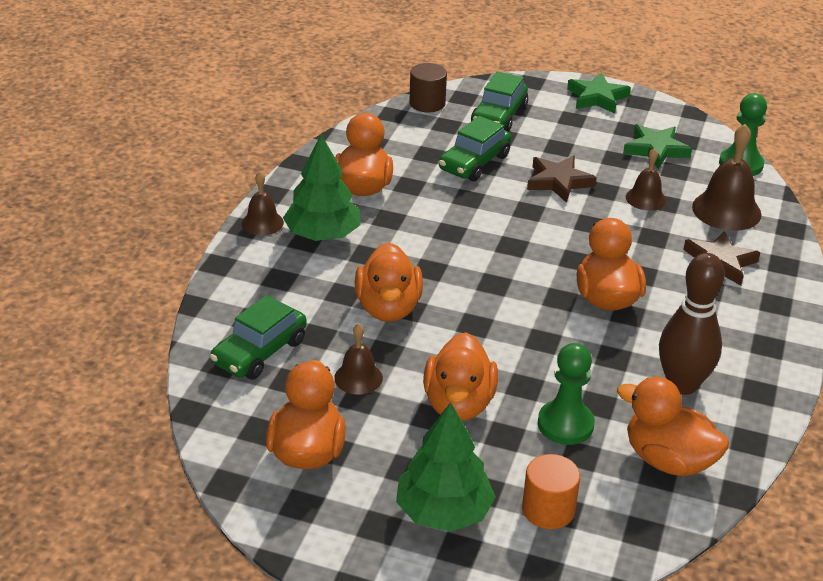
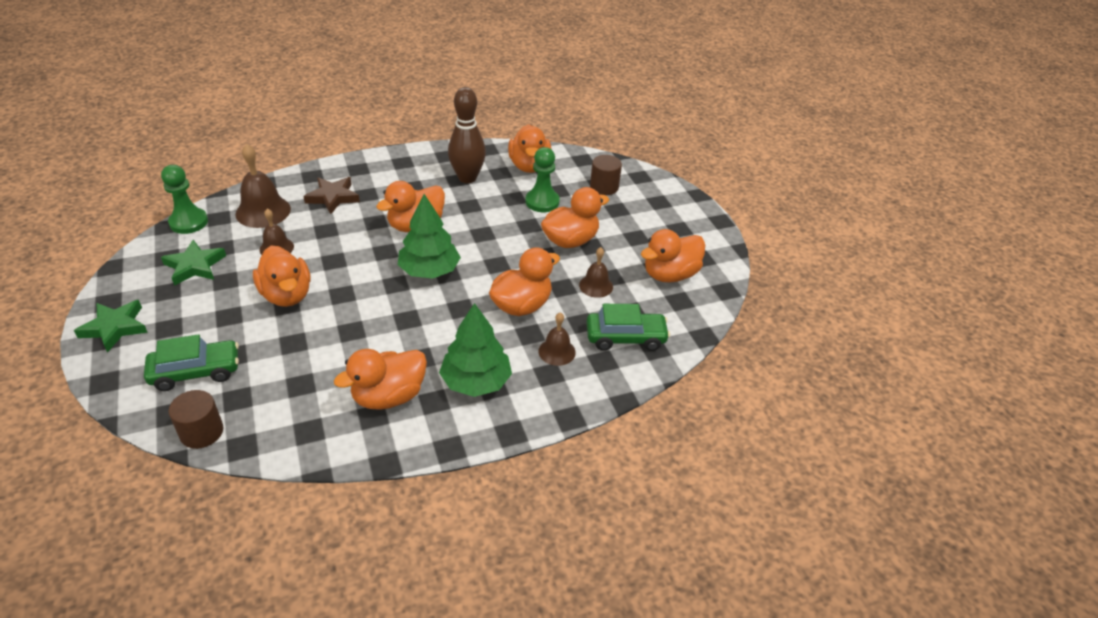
camera: 130 degrees left, 5 degrees up
brown bell [242,172,284,236] -> brown bell moved to [539,312,576,366]
green tree [396,402,496,532] -> green tree moved to [398,194,461,279]
green car [439,116,511,181] -> none
orange cylinder [522,454,580,529] -> brown cylinder [590,155,622,195]
brown star [527,155,597,203] -> orange duck [253,246,310,307]

